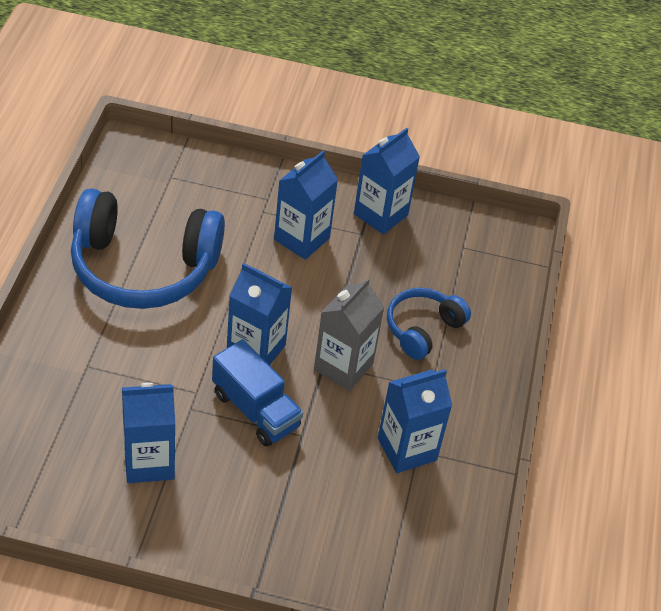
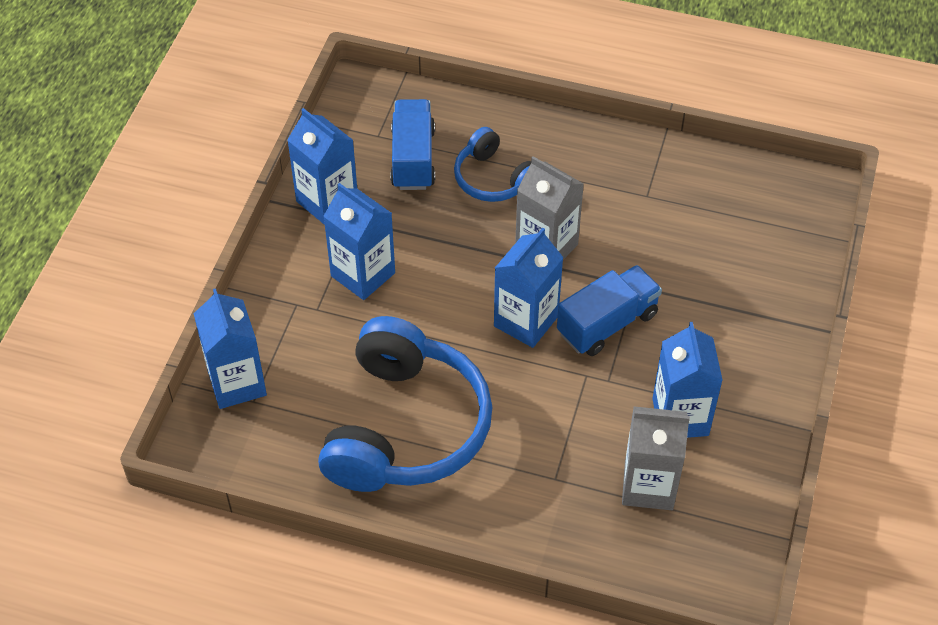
camera: 80 degrees left, 5 degrees up
blue carton [378,369,452,473] -> blue carton moved to [194,288,267,409]
none -> blue truck [390,99,435,190]
none -> grey carton [622,407,690,510]

